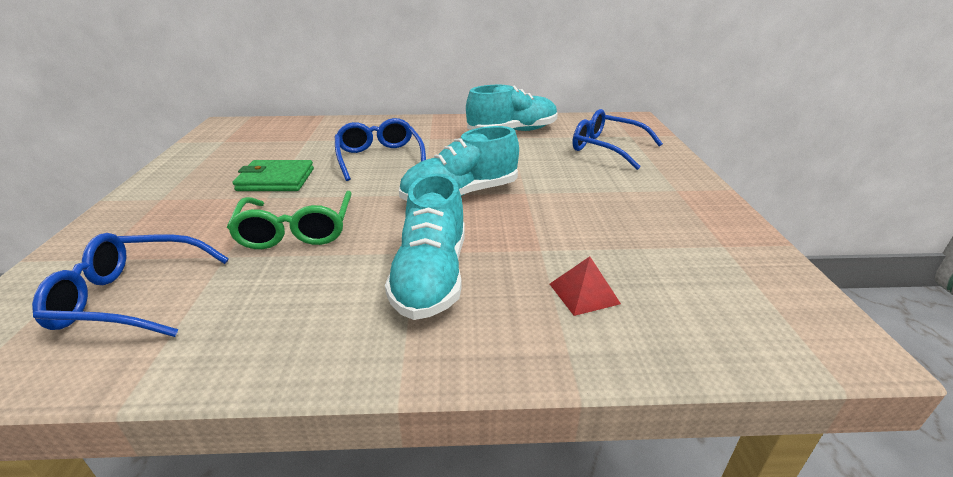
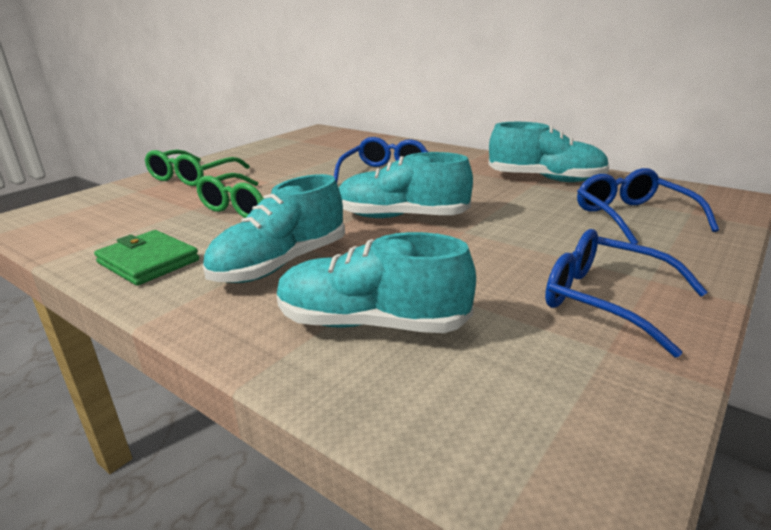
camera: 40 degrees right, 5 degrees down
blue glasses [32,233,229,337] -> blue glasses moved to [545,229,708,358]
green wallet [233,160,314,191] -> green wallet moved to [94,230,199,286]
red pyramid [550,256,621,316] -> turquoise shoe [277,232,476,333]
none -> green glasses [145,150,250,186]

